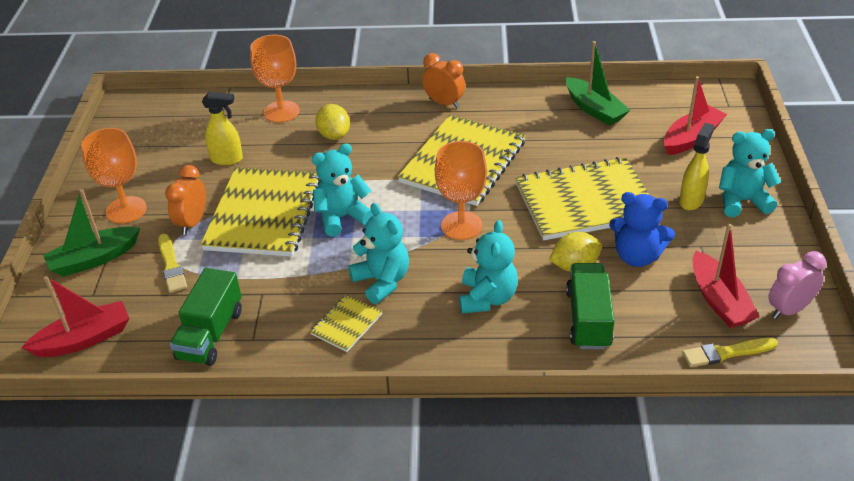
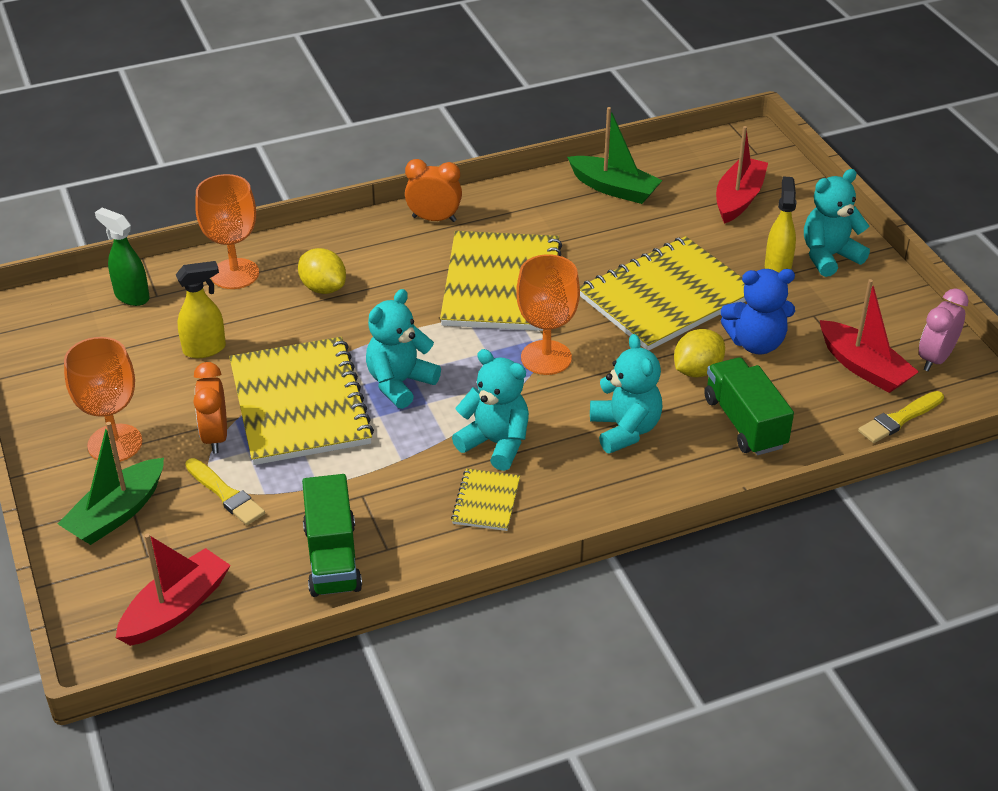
camera: 25 degrees left, 0 degrees up
none -> green spray bottle [95,208,150,306]

